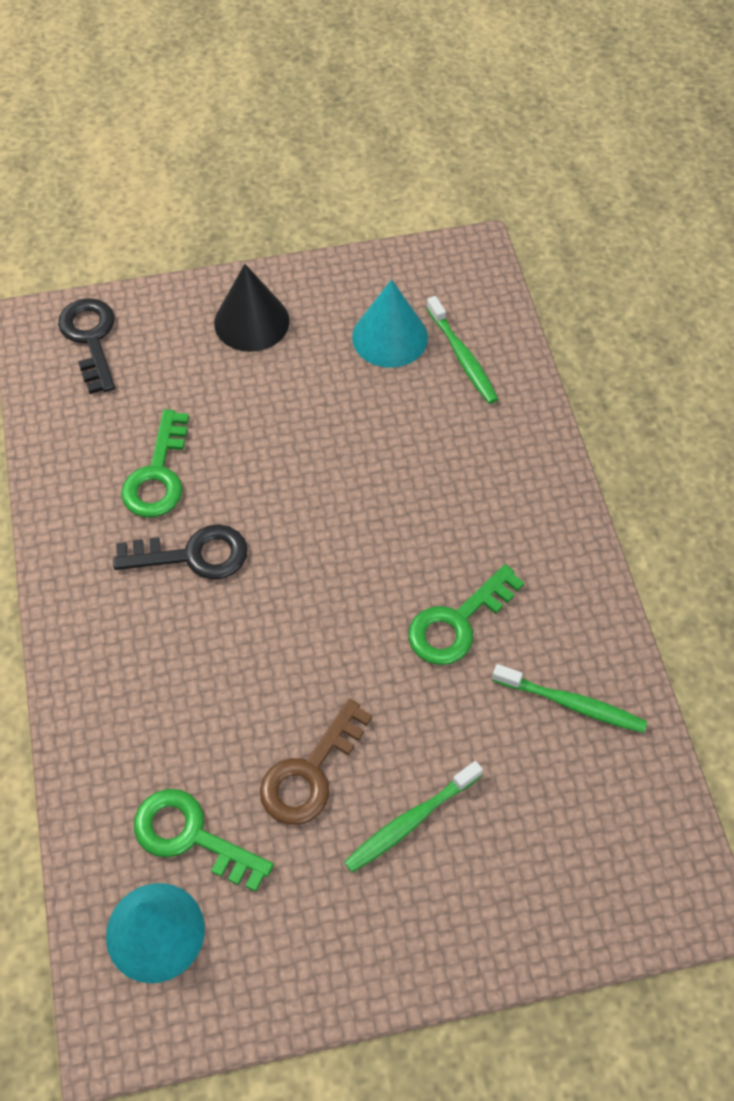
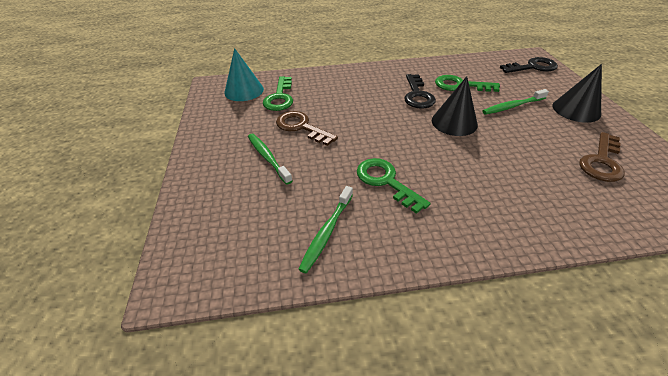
camera: 95 degrees right, 15 degrees down
green key [134,789,274,892] -> green key turned 150 degrees clockwise [263,76,293,111]
turquoise cone [352,280,428,368] -> brown key [579,132,625,182]
green toothbrush [426,296,498,404] -> green toothbrush moved to [482,89,549,115]
none -> black cone [432,76,478,136]

